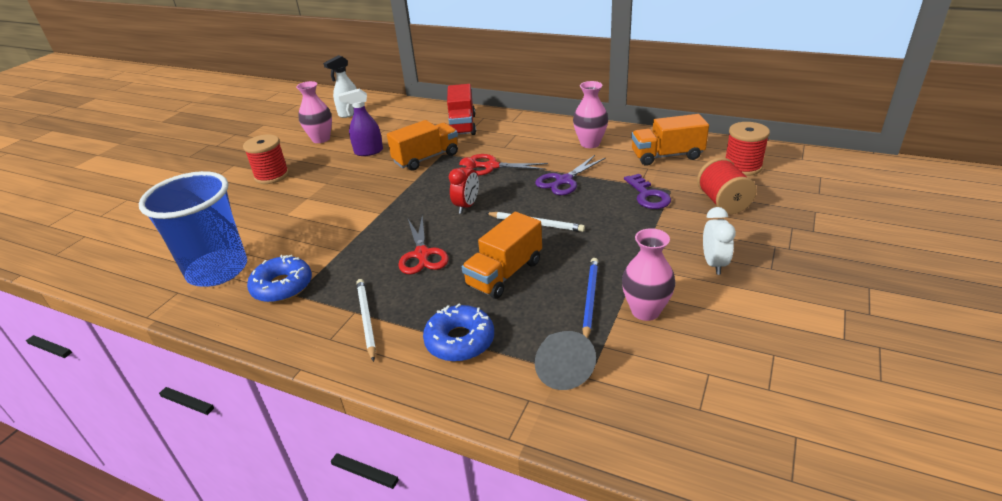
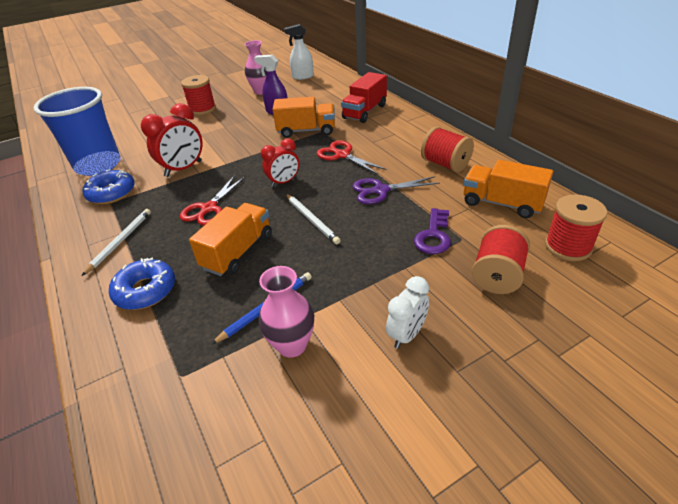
camera: 35 degrees right, 5 degrees up
orange truck [462,212,542,299] -> orange truck turned 135 degrees clockwise [189,203,272,276]
grey cone [535,331,596,390] -> none
pink vase [573,81,608,148] -> red spool [421,126,474,172]
none -> red clock [141,103,203,177]

